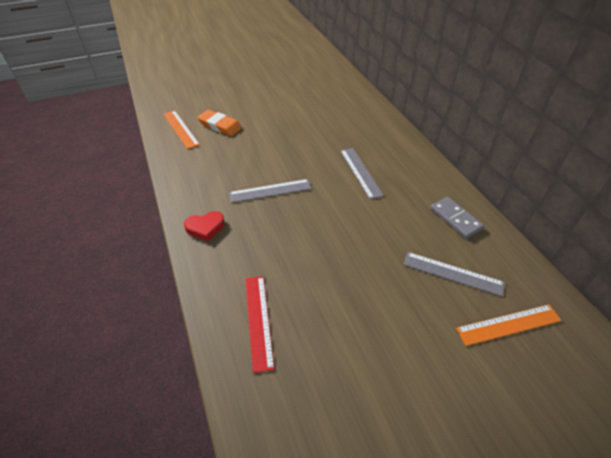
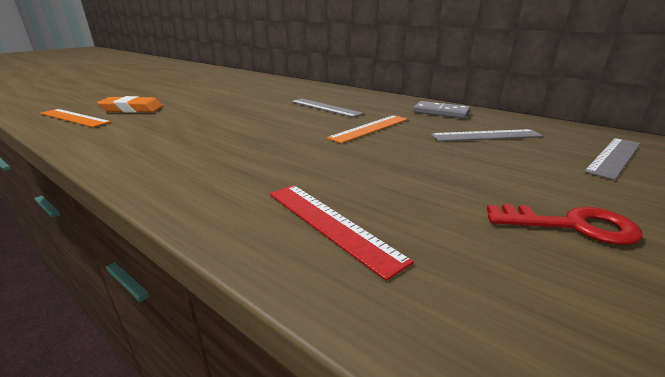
camera: 30 degrees left, 20 degrees down
red heart [184,211,225,242] -> none
grey ruler [229,179,312,203] -> grey ruler moved to [584,138,641,180]
orange ruler [456,304,562,346] -> orange ruler moved to [327,115,408,144]
none -> red key [487,204,643,245]

